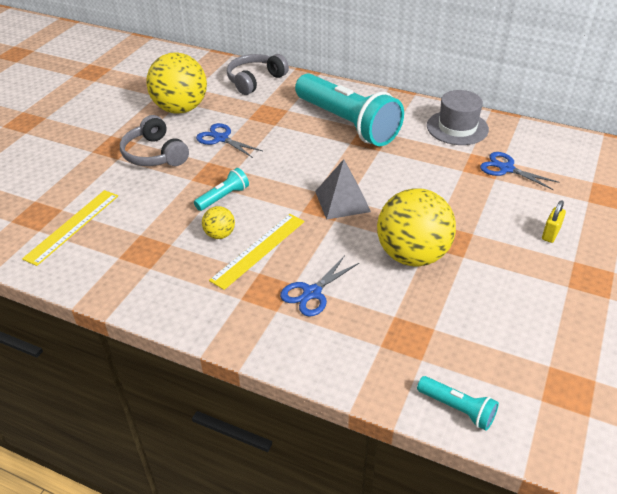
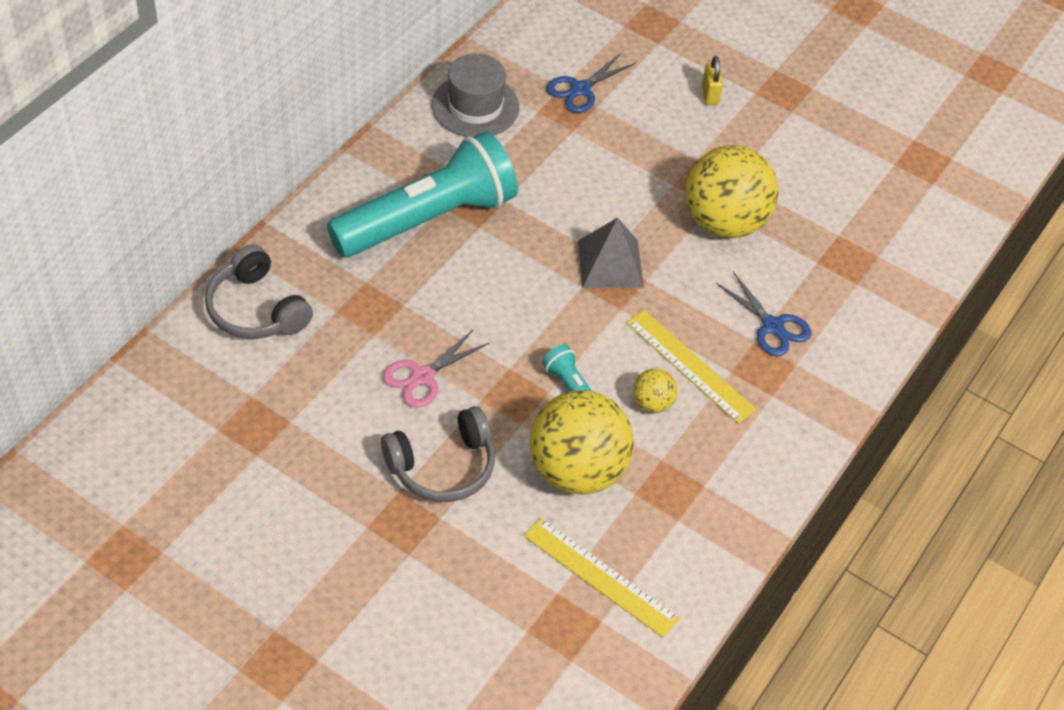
camera: 85 degrees left, 10 degrees up
yellow ball [146,52,207,114] -> yellow ball moved to [530,390,634,495]
blue scissors [196,123,262,158] -> pink scissors [383,329,489,408]
turquoise flashlight [417,376,499,431] -> none
yellow padlock [542,200,566,243] -> yellow padlock turned 45 degrees clockwise [702,56,723,105]

